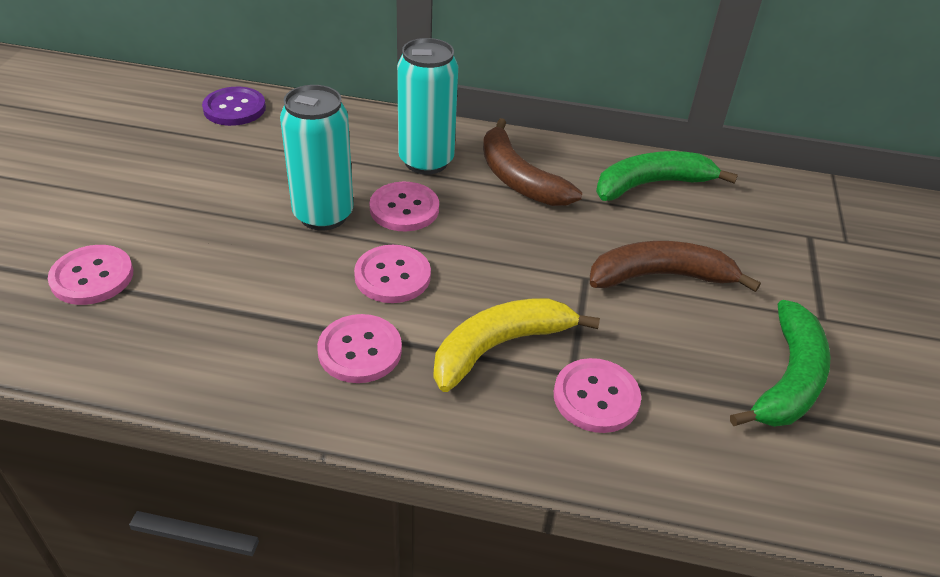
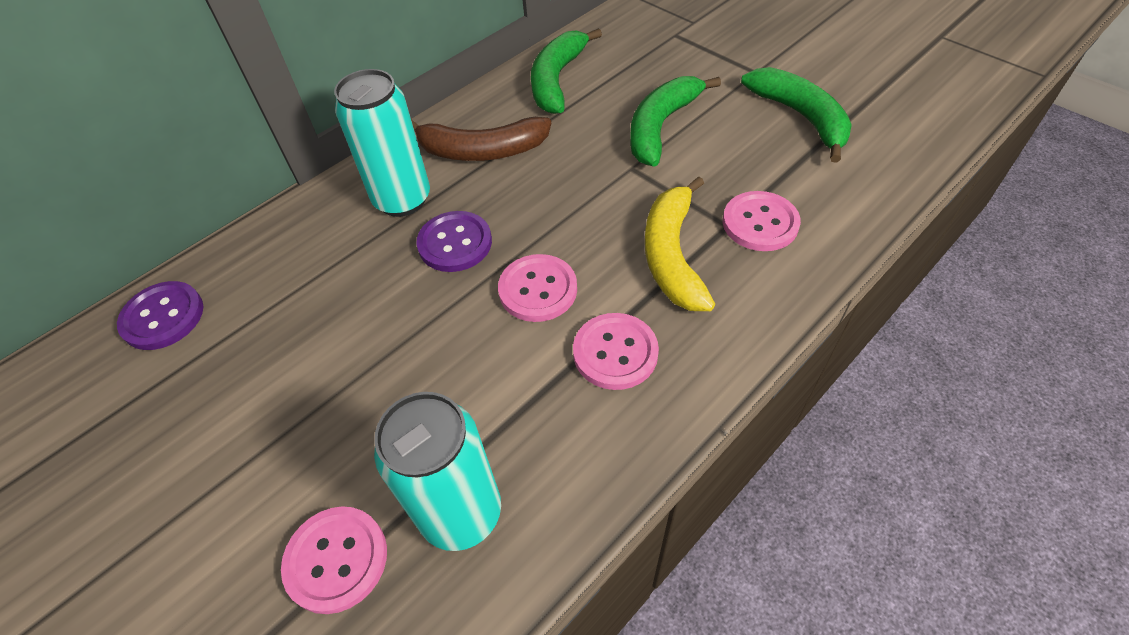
camera: 50 degrees left, 10 degrees up
turquoise can [280,85,353,231] -> turquoise can moved to [374,392,501,551]
pink button [369,182,439,231] -> purple button [416,211,492,272]
brown banana [590,241,761,292] -> green banana [630,76,721,167]

